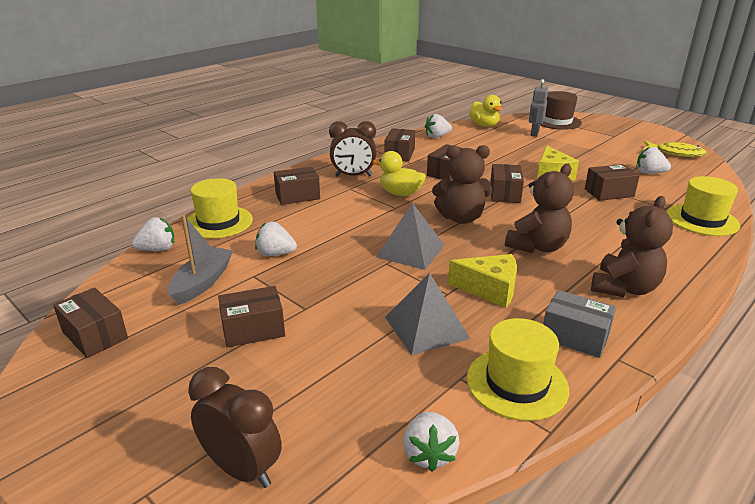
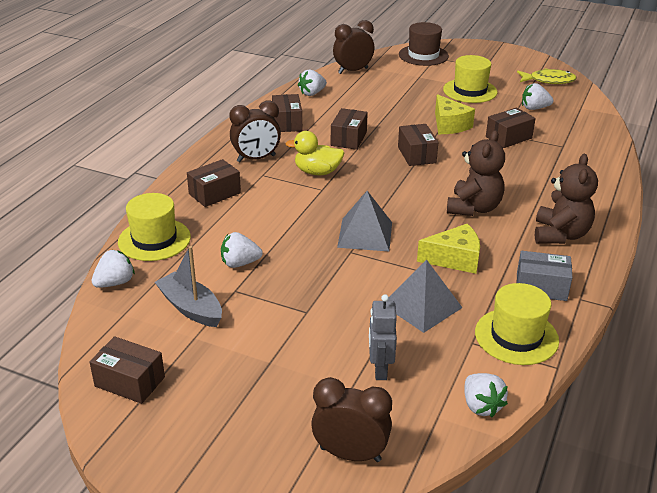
camera: 20 degrees left, 5 degrees up
grey boat [168,215,233,305] -> grey boat turned 45 degrees counterclockwise [155,246,222,327]
brown box [218,286,285,348] -> none
brown teddy bear [432,145,492,224] -> none
yellow duck [469,95,502,127] -> brown clock [333,20,374,74]
grey robot [529,79,548,137] -> grey robot moved to [369,294,397,380]
yellow hat [667,176,740,236] -> yellow hat moved to [443,55,498,103]

